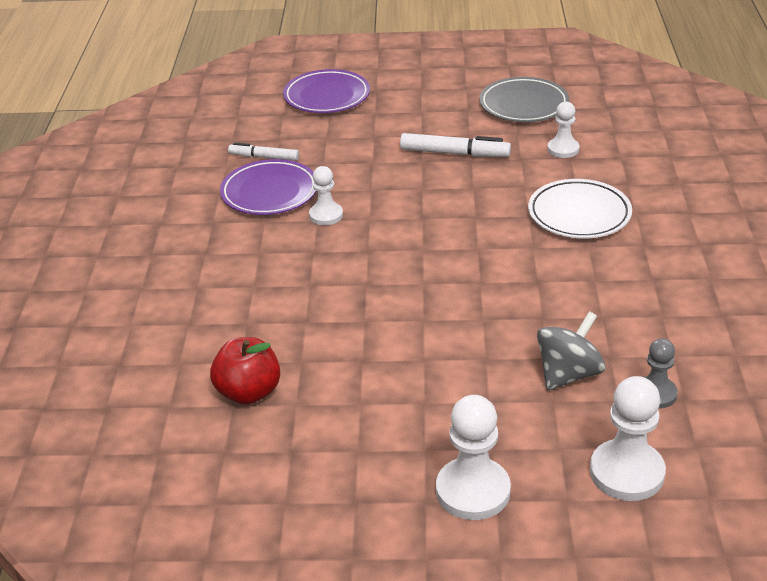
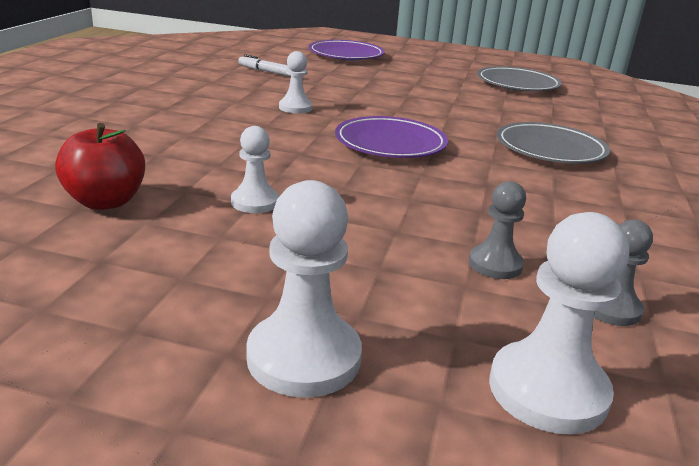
camera: 10 degrees right, 10 degrees down
purple plate [220,159,316,215] -> purple plate moved to [335,116,448,158]
white marker [400,133,511,157] -> none
white plate [528,179,632,238] -> grey plate [497,122,610,164]
grey spinning top [537,311,605,391] -> grey pawn [469,181,526,279]
white pawn [547,102,580,158] -> white pawn moved to [231,126,279,213]

